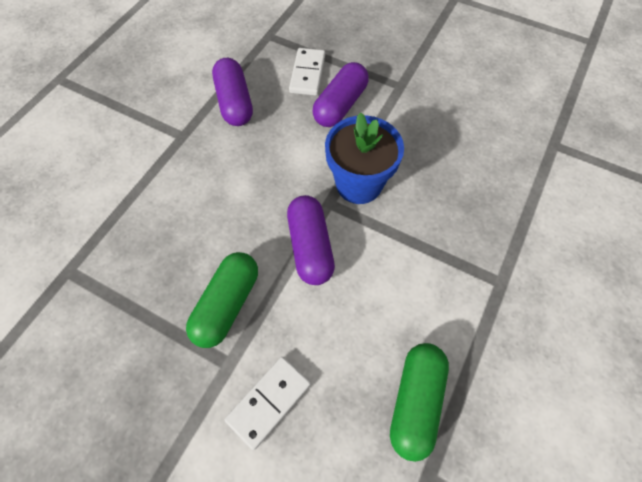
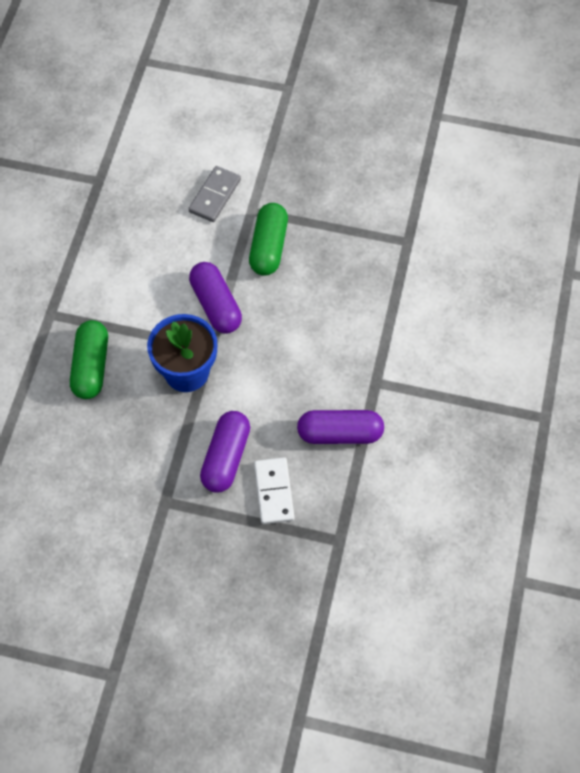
camera: 165 degrees right, 0 degrees up
purple capsule [212,58,253,126] -> purple capsule turned 60 degrees counterclockwise [297,410,384,444]
white domino [225,357,311,450] -> grey domino [188,166,241,222]
green capsule [390,343,449,462] -> green capsule moved to [70,320,108,399]

